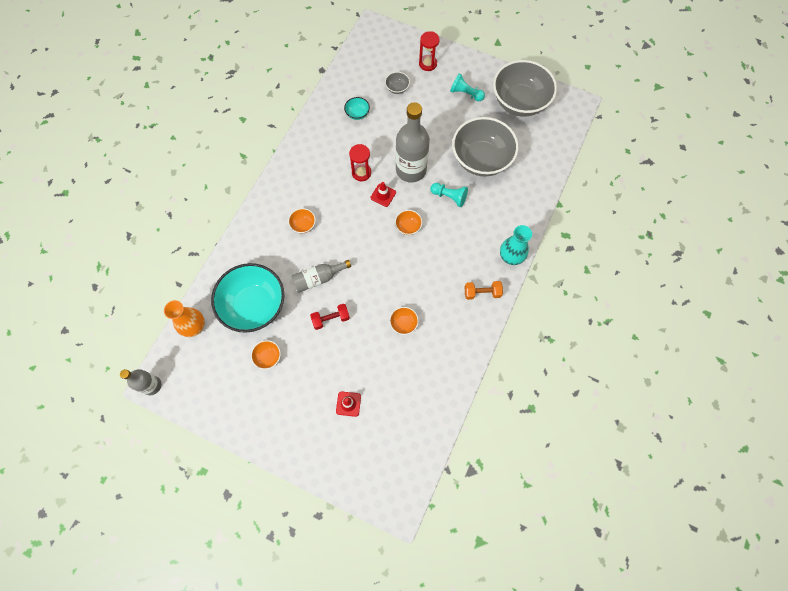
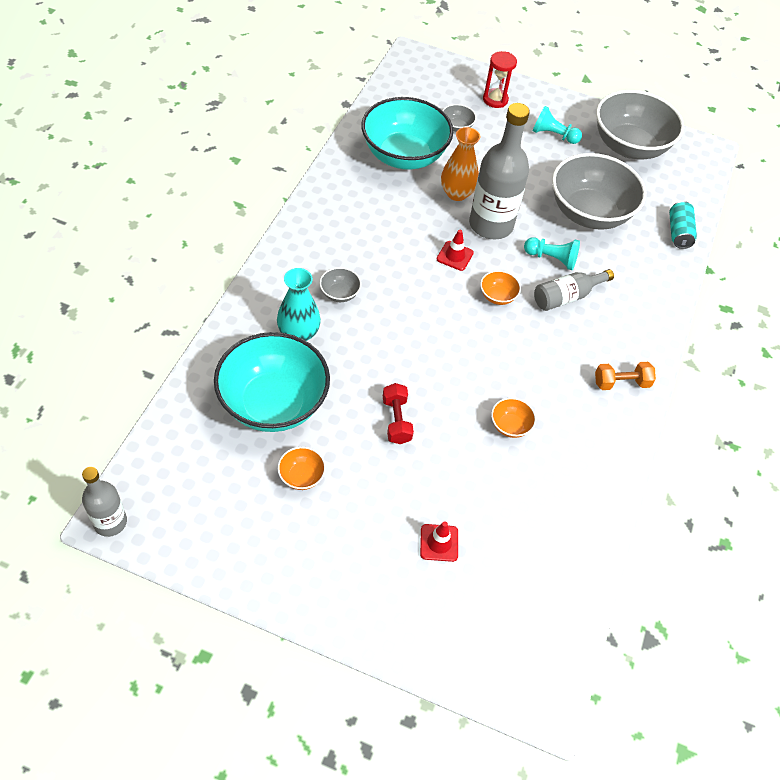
camera: 10 degrees left, 15 degrees down
orange vase [164,300,205,337] -> orange vase moved to [441,127,480,201]
orange bowl [288,208,316,233] -> grey bowl [320,267,361,302]
grey bottle [292,260,351,292] -> grey bottle moved to [534,269,614,311]
red dumbbell [310,304,350,330] -> red dumbbell turned 75 degrees counterclockwise [383,383,414,444]
turquoise bowl [344,97,370,120] -> turquoise bowl [361,97,453,170], size x2.46
red hourglass [349,144,371,181] -> none
turquoise vase [500,225,532,265] -> turquoise vase moved to [277,268,321,341]
none -> turquoise can [669,201,697,249]

